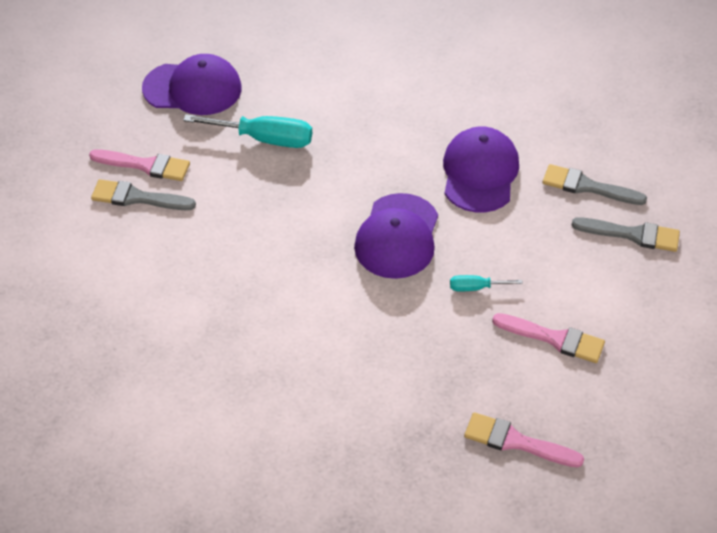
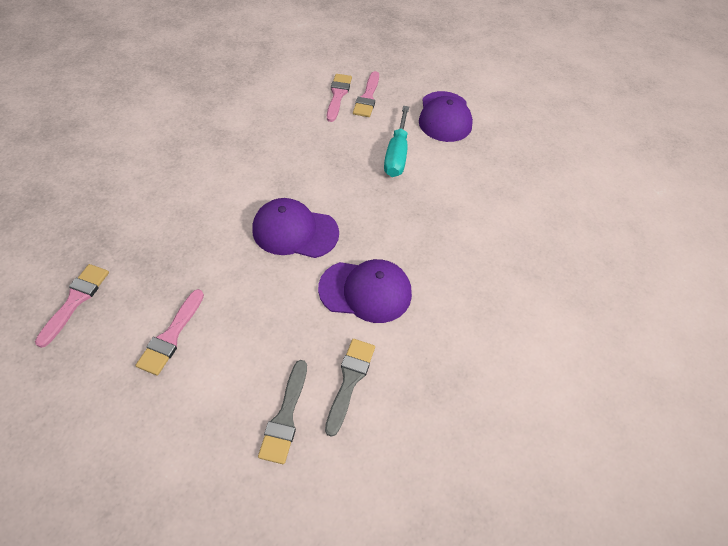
camera: 85 degrees right, 5 degrees up
grey brush [91,179,196,210] -> pink brush [327,74,352,122]
turquoise screwdriver [450,275,523,291] -> none

